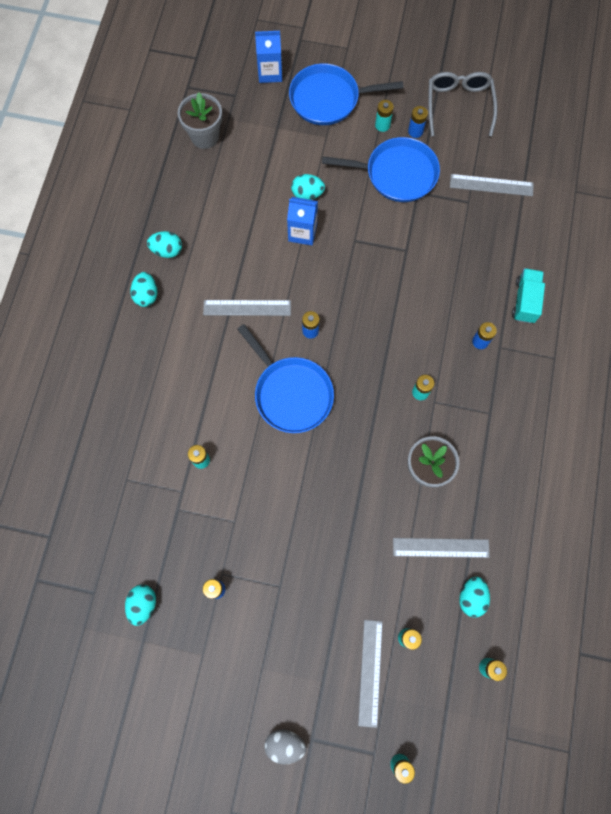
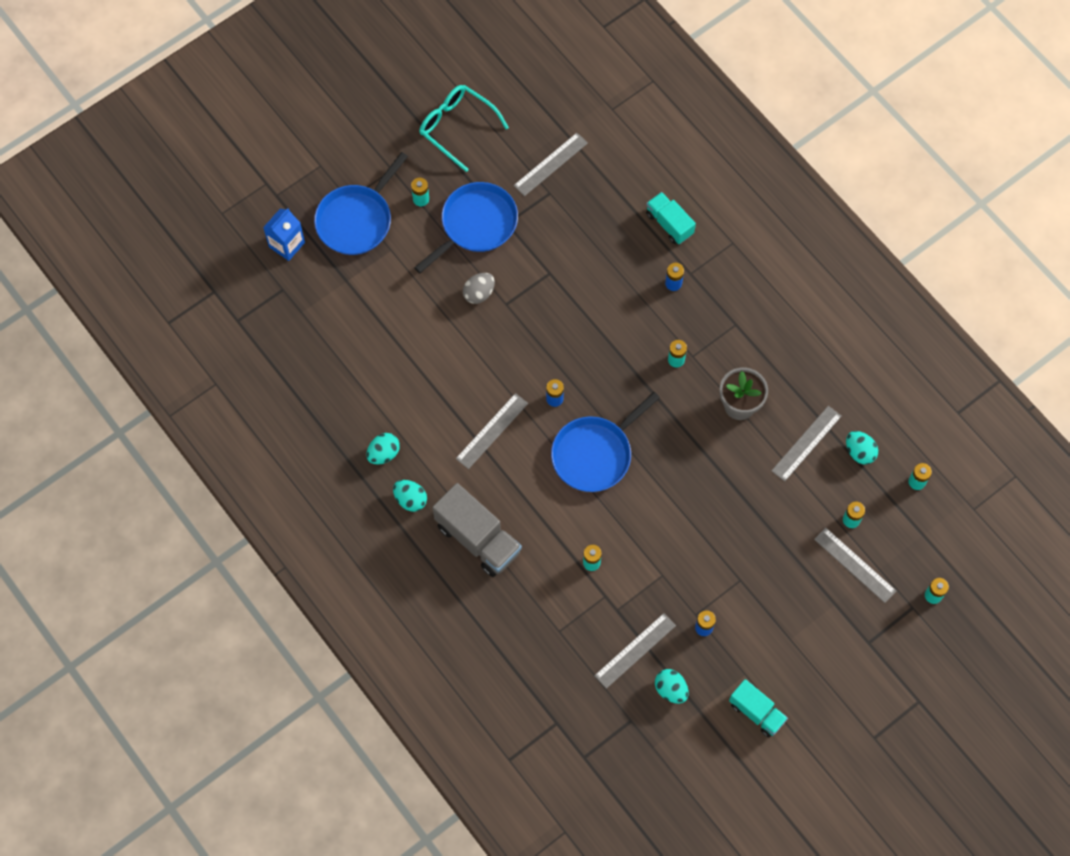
camera: 50 degrees left, 5 degrees down
grey flower pot [178,92,222,149] -> none
blue pan [237,324,334,433] -> blue pan turned 135 degrees clockwise [551,392,660,492]
grey egg [264,729,306,764] -> grey egg moved to [463,273,495,304]
blue carton [287,197,318,245] -> none
turquoise egg [291,174,325,200] -> none
blue battery [408,106,428,138] -> none
grey glasses [428,72,498,137] -> turquoise glasses [419,85,509,172]
none -> grey truck [432,483,522,577]
none -> grey ruler [594,613,676,689]
none -> turquoise truck [729,679,788,737]

